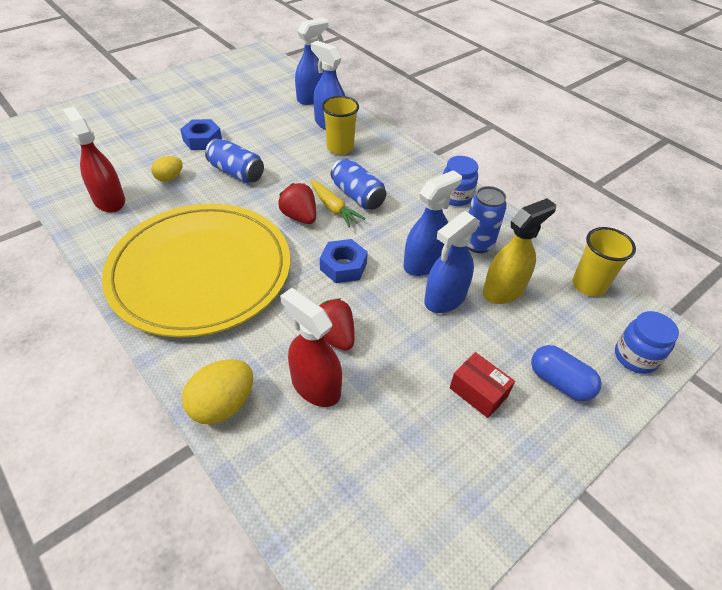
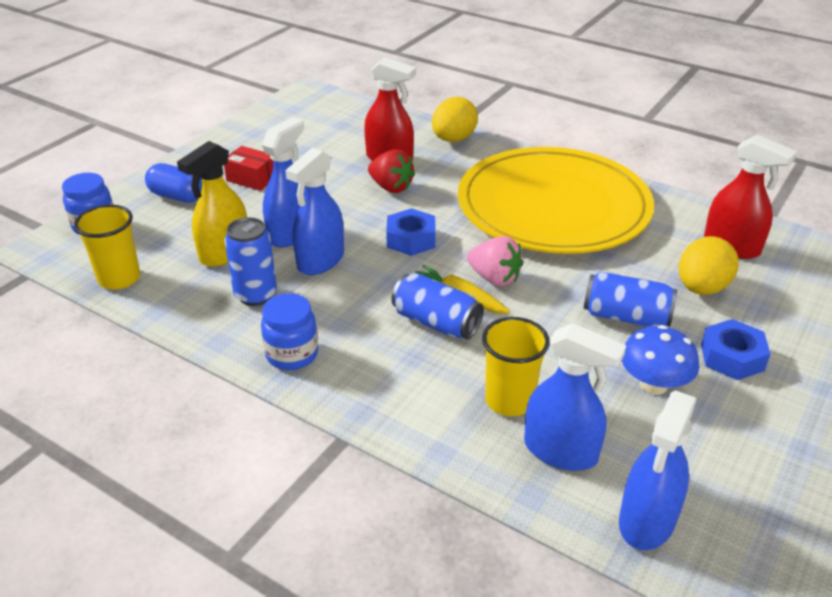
camera: 165 degrees right, 10 degrees down
yellow egg [151,156,183,182] -> yellow egg [679,236,739,295], size x1.63
red strawberry [278,183,316,224] -> pink strawberry [467,236,523,286]
none -> blue mushroom [622,325,699,395]

